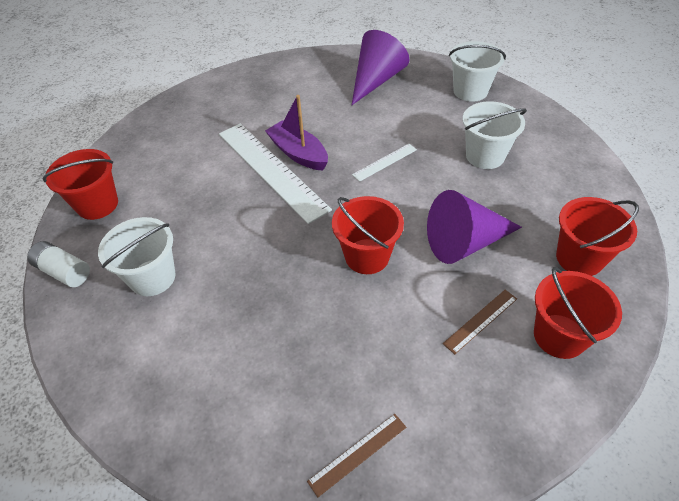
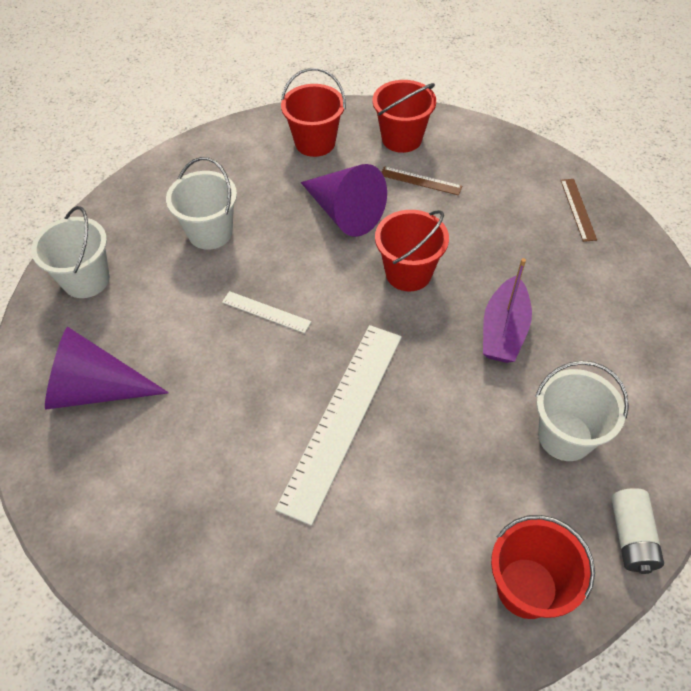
camera: 120 degrees left, 5 degrees up
purple boat [265,95,328,171] -> purple boat moved to [483,258,532,363]
brown ruler [307,414,406,497] -> brown ruler turned 60 degrees clockwise [561,179,597,242]

